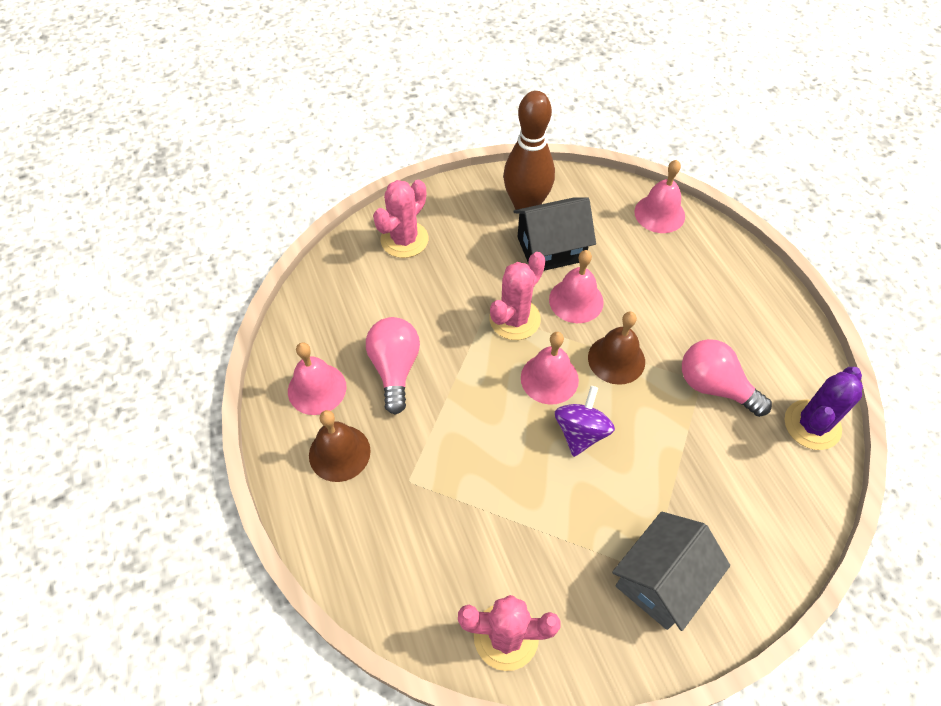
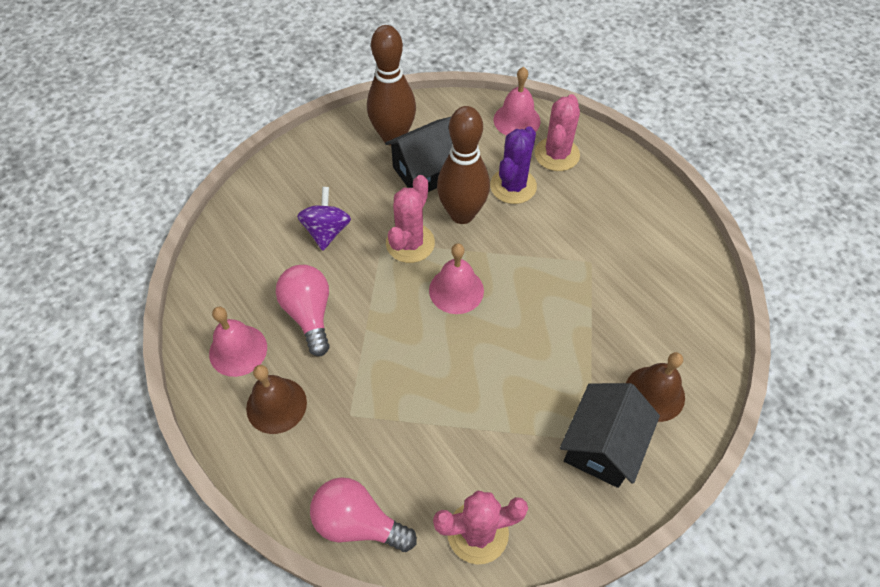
camera: 15 degrees left, 0 degrees up
pink cactus [373,180,428,258] -> pink cactus moved to [535,94,580,171]
pink bell [549,250,604,323] -> brown bowling pin [437,106,490,224]
purple spinning top [555,386,615,457] -> purple spinning top moved to [297,187,351,251]
brown bell [588,312,645,385] -> brown bell moved to [626,352,685,422]
grey house [612,512,730,631] -> black house [560,383,660,488]
pink light bulb [682,339,772,417] -> pink light bulb moved to [310,477,417,552]
purple cactus [785,367,863,450] -> purple cactus moved to [490,126,537,204]

